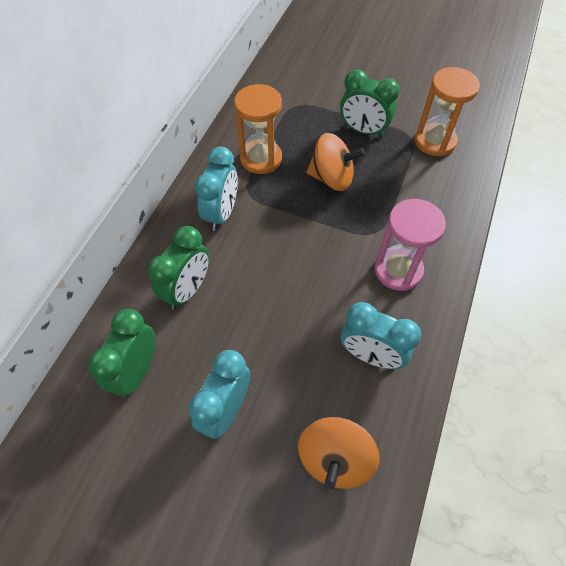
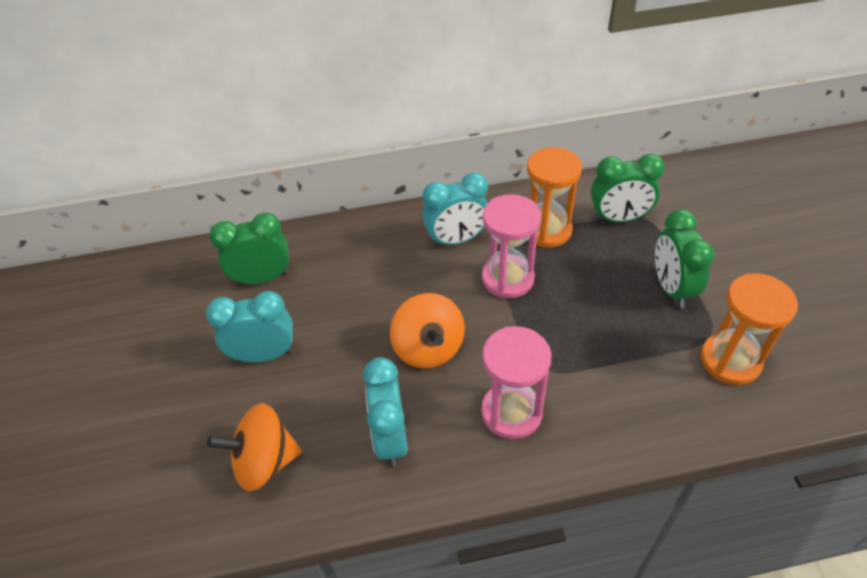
camera: 60 degrees right, 10 degrees down
green clock [148,226,209,309] -> green clock moved to [591,154,664,223]
orange spinning top [307,133,365,191] -> orange spinning top moved to [390,293,465,368]
none -> pink hourglass [482,194,541,298]

